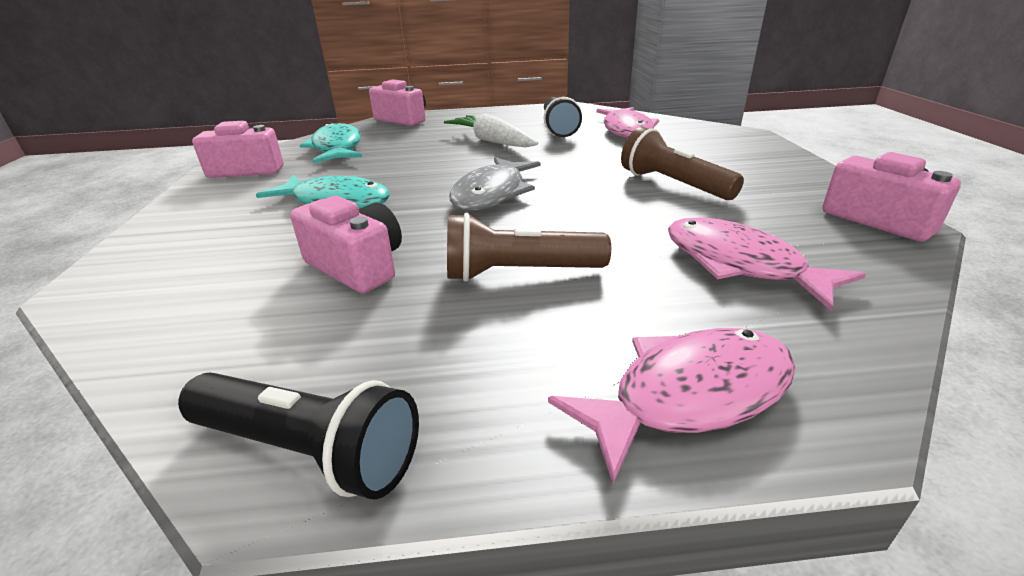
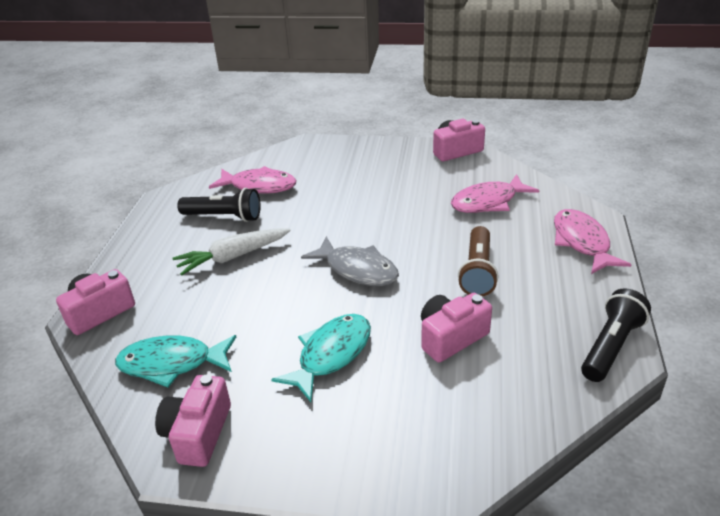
camera: 75 degrees left, 5 degrees up
brown flashlight [621,127,744,200] -> none

